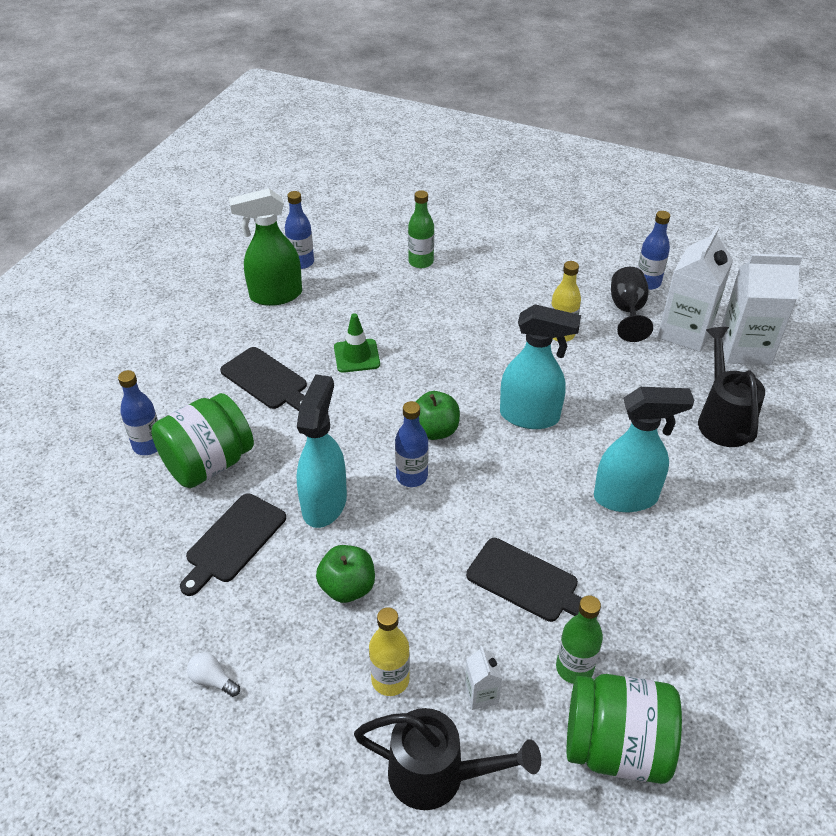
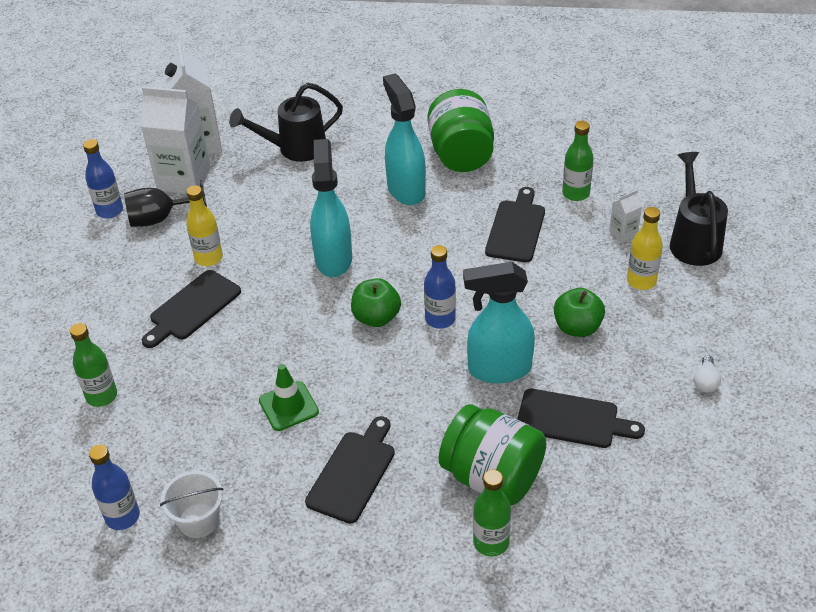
camera: 105 degrees left, 0 degrees up
blue bottle [118,370,158,455] -> green bottle [473,470,511,557]
green spray bottle [229,189,302,306] -> white bucket [160,471,224,538]
green jar [567,674,682,784] -> green jar moved to [427,89,494,172]
none -> black cutting board [142,270,241,348]

